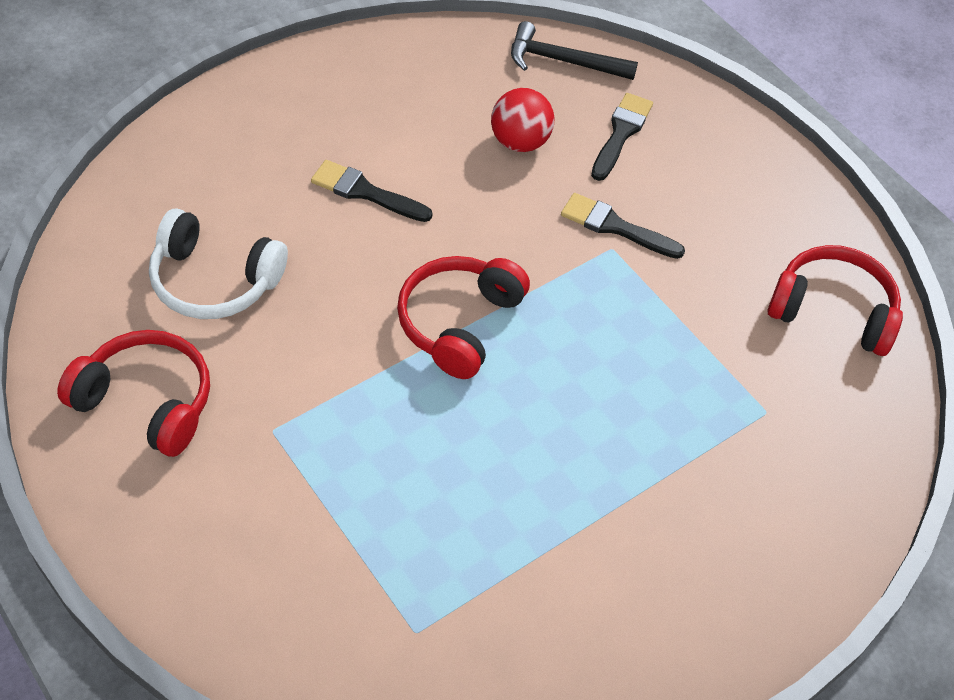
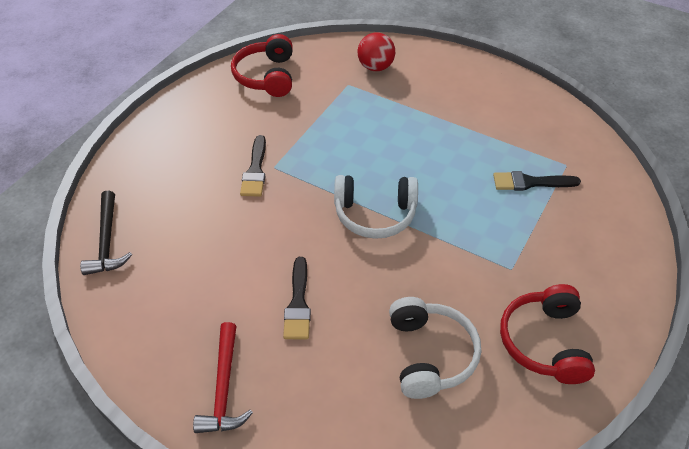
camera: 110 degrees left, 5 degrees down
red headphones [397,256,530,379] -> white headphones [334,175,418,239]
red ball [491,88,554,152] -> red ball moved to [357,33,395,71]
black brush [591,93,653,181] -> black brush moved to [493,171,581,191]
none -> red hammer [193,322,253,433]

